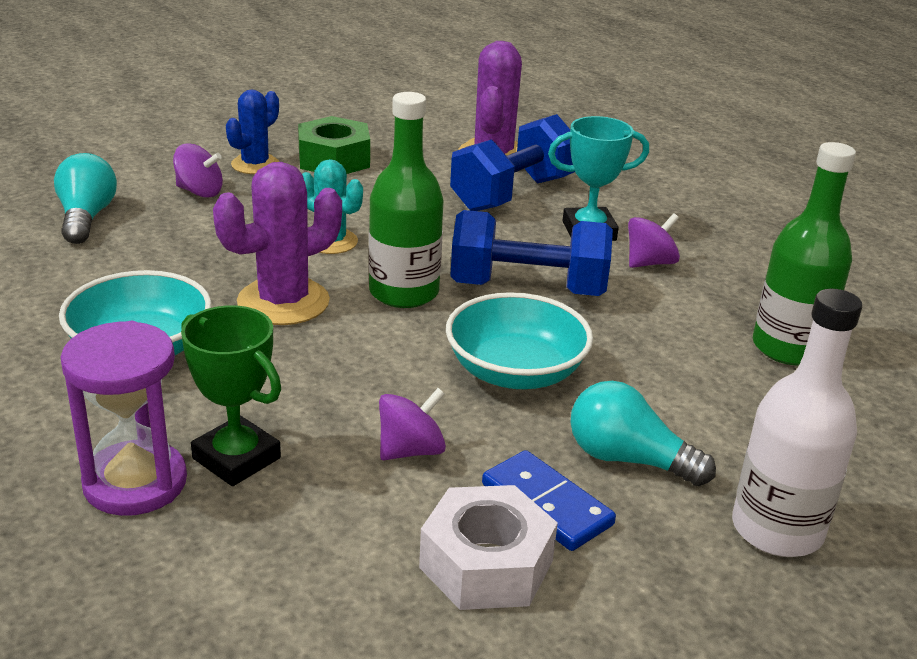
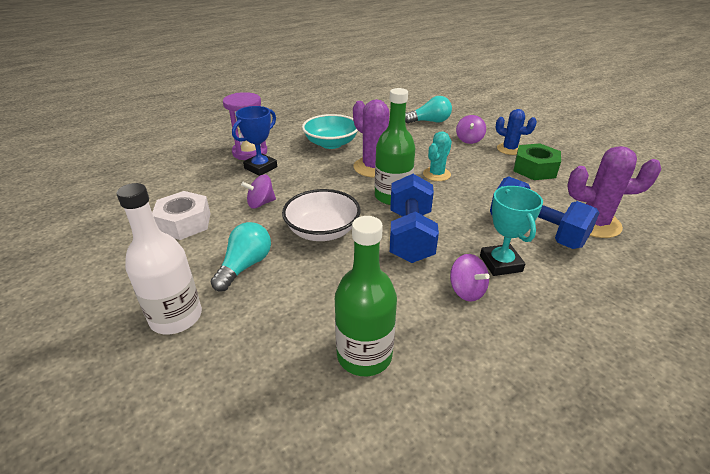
camera: 90 degrees right, 5 degrees up
green trophy [181,305,281,486] -> blue trophy [232,106,277,176]
purple spinning top [379,388,446,460] -> purple spinning top turned 105 degrees clockwise [241,174,276,209]
turquoise bowl [446,292,593,389] -> white bowl [282,189,361,241]
blue domino [482,450,616,551] -> none

